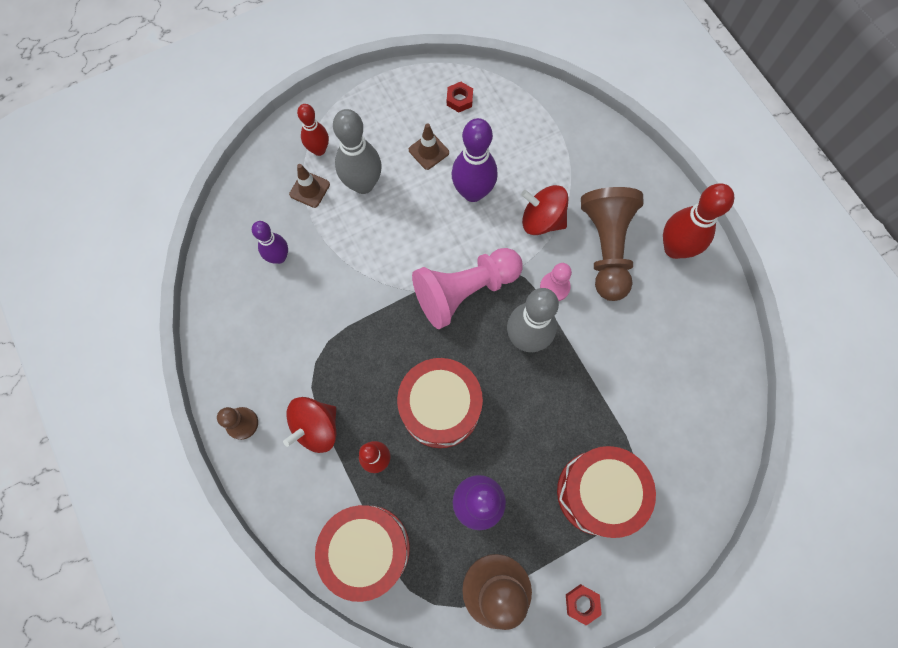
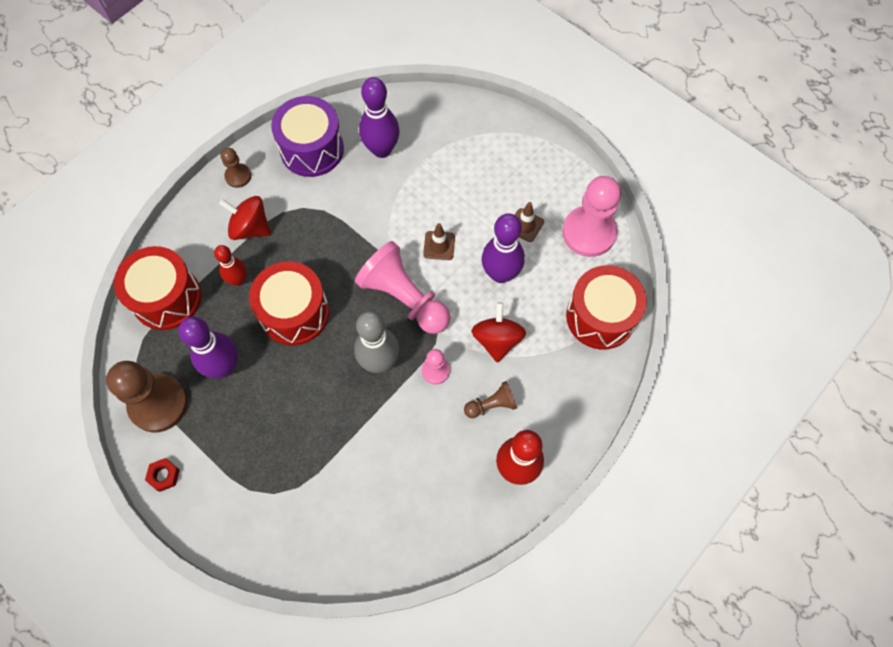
camera: 70 degrees right, 5 degrees down
purple bowling pin [252,221,288,264] -> purple bowling pin [359,77,400,158], size x1.62
brown traffic cone [289,164,330,208] -> brown traffic cone moved to [423,223,455,260]
red bowling pin [297,104,329,156] -> none
grey bowling pin [333,109,382,194] -> none
red nut [447,82,473,112] -> pink pawn [562,176,621,257]
red drum [557,446,656,538] -> red drum moved to [566,265,647,350]
brown pawn [581,187,644,301] -> brown pawn [464,381,517,418], size x0.50
none -> purple drum [271,96,344,177]

